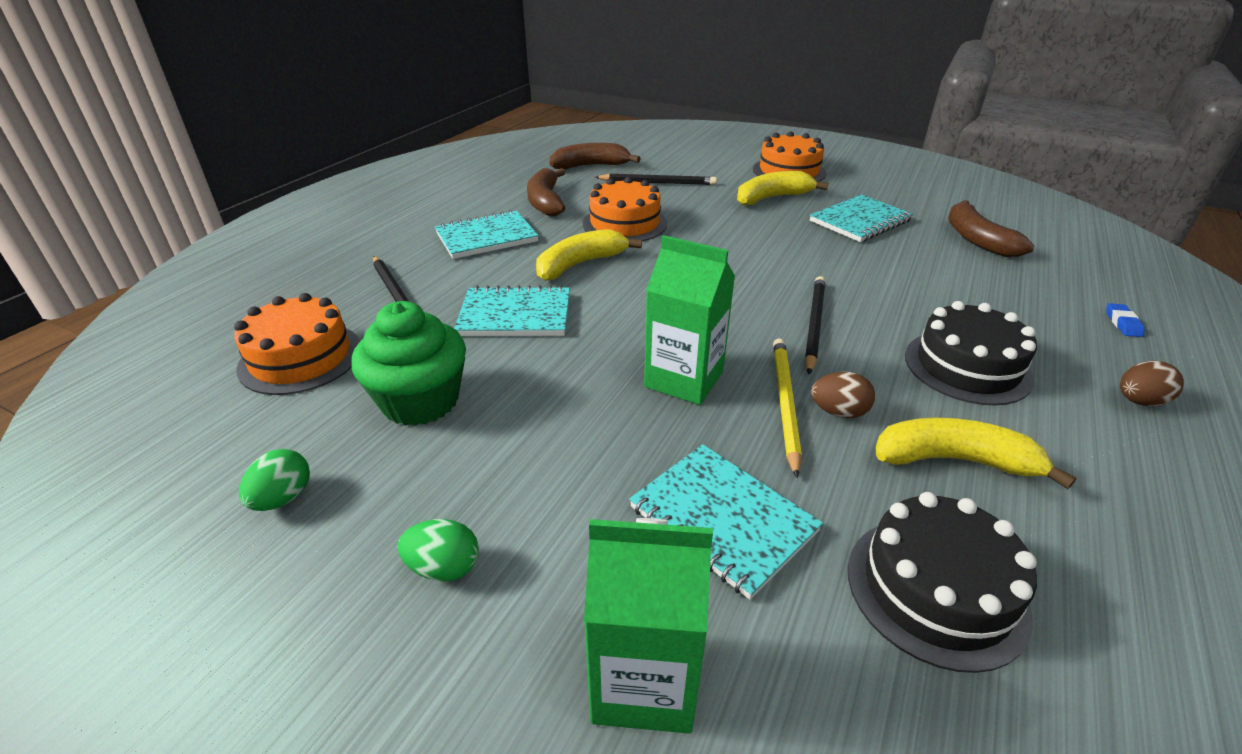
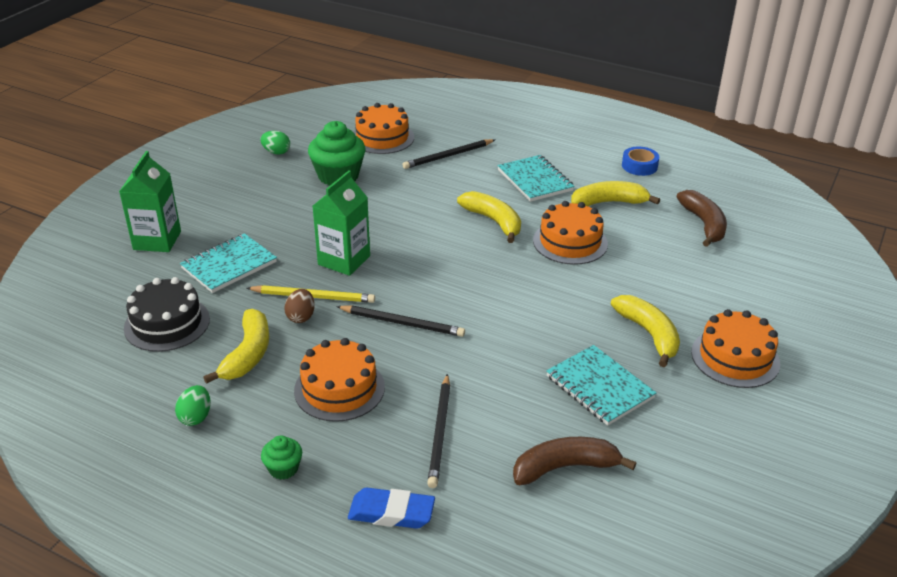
camera: 90 degrees right, 0 degrees up
green egg [398,519,479,582] -> green egg moved to [175,385,211,426]
turquoise notebook [454,285,570,336] -> none
brown banana [527,168,565,216] -> yellow banana [571,181,660,206]
black pencil [595,174,717,185] -> black pencil moved to [427,374,450,488]
black cake [905,301,1037,405] -> orange cake [294,338,385,422]
blue eraser [1106,303,1145,337] -> blue eraser [348,488,435,529], size x1.86
brown egg [1120,361,1184,406] -> green cupcake [261,435,302,480]
none -> blue tape [622,147,659,176]

